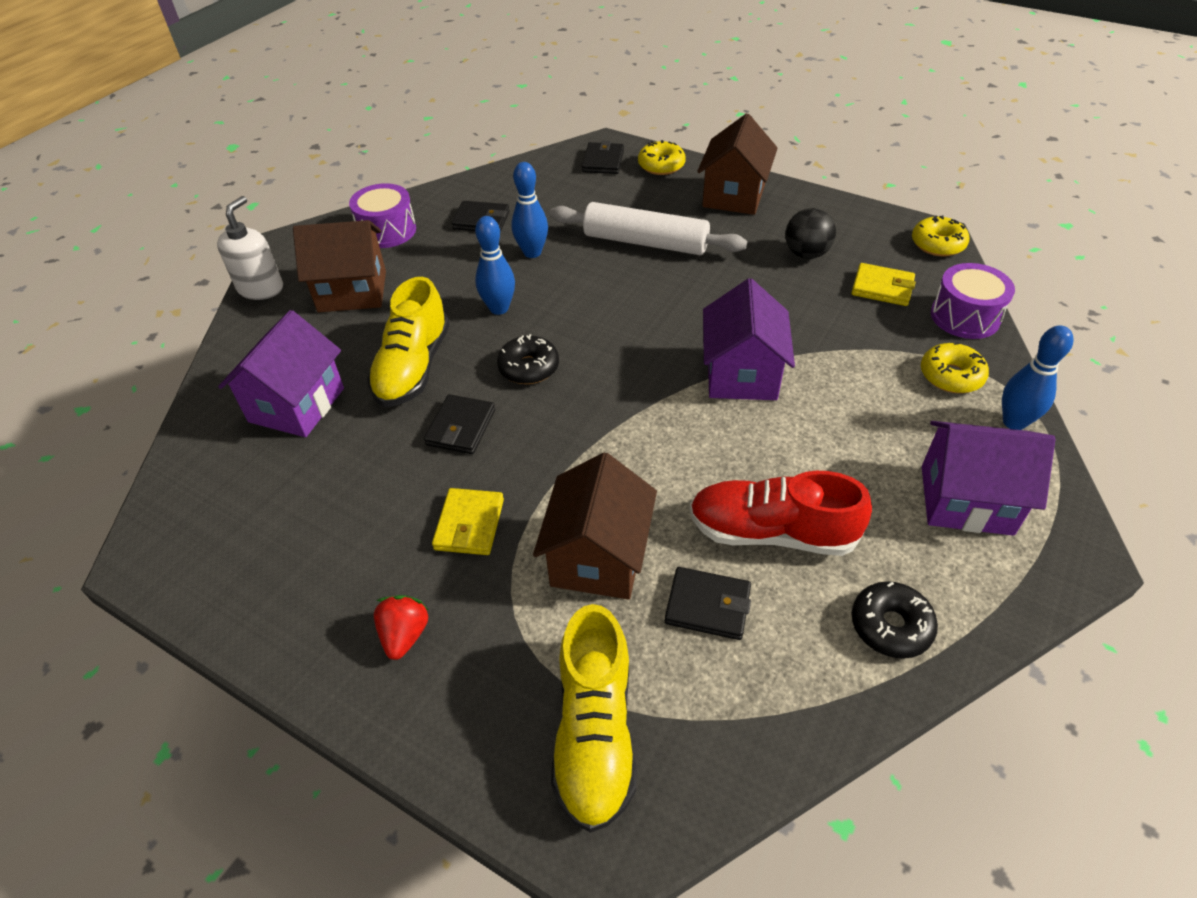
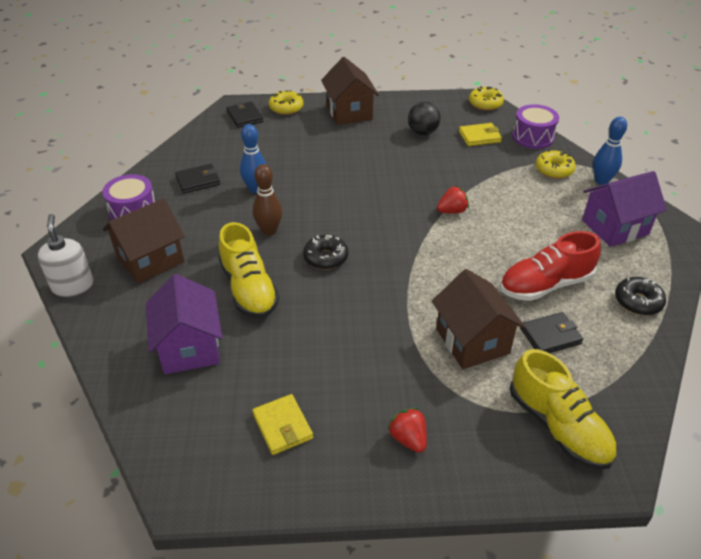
camera: 35 degrees left, 5 degrees down
black wallet [424,394,495,454] -> none
yellow wallet [432,488,504,555] -> yellow wallet moved to [252,394,313,455]
blue bowling pin [475,216,515,315] -> brown bowling pin [253,164,282,236]
white rolling pin [550,202,747,255] -> none
purple house [703,278,795,400] -> red strawberry [437,186,469,214]

